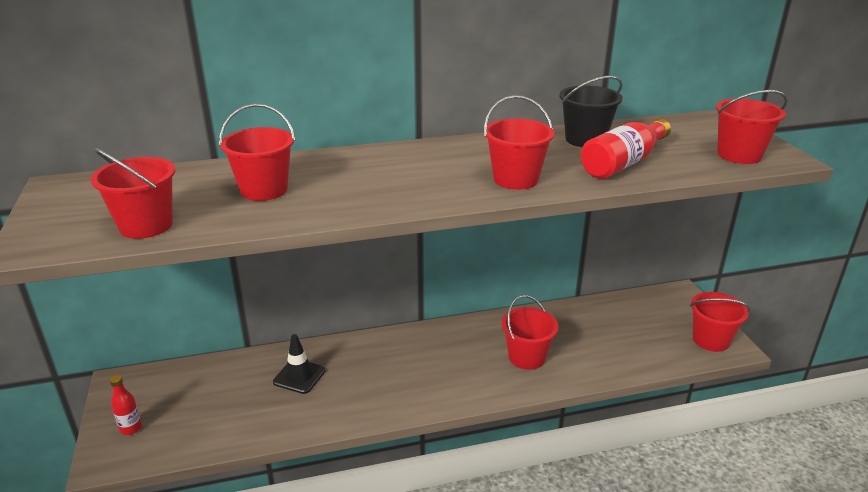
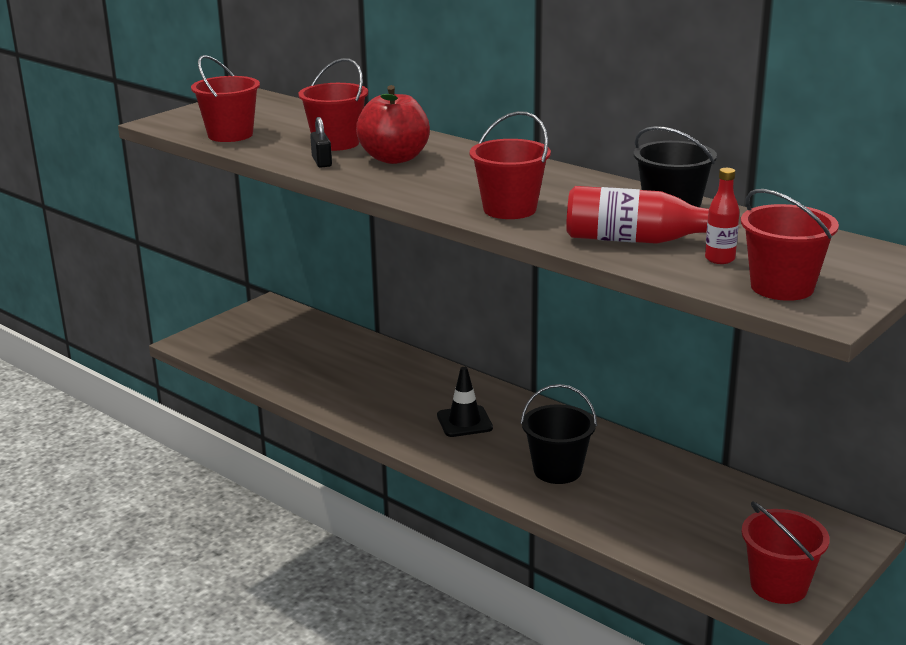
camera: 55 degrees right, 5 degrees down
red bottle [110,375,142,435] -> red bottle moved to [705,168,740,264]
black traffic cone [273,334,325,394] -> black traffic cone moved to [437,367,493,437]
red bucket [502,295,559,370] -> black bucket [521,384,597,484]
none -> black padlock [310,117,332,167]
none -> red apple [356,85,430,164]

